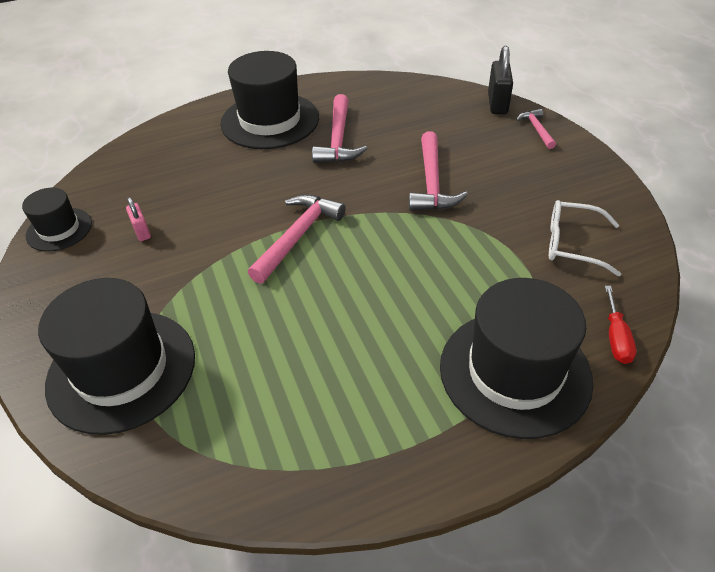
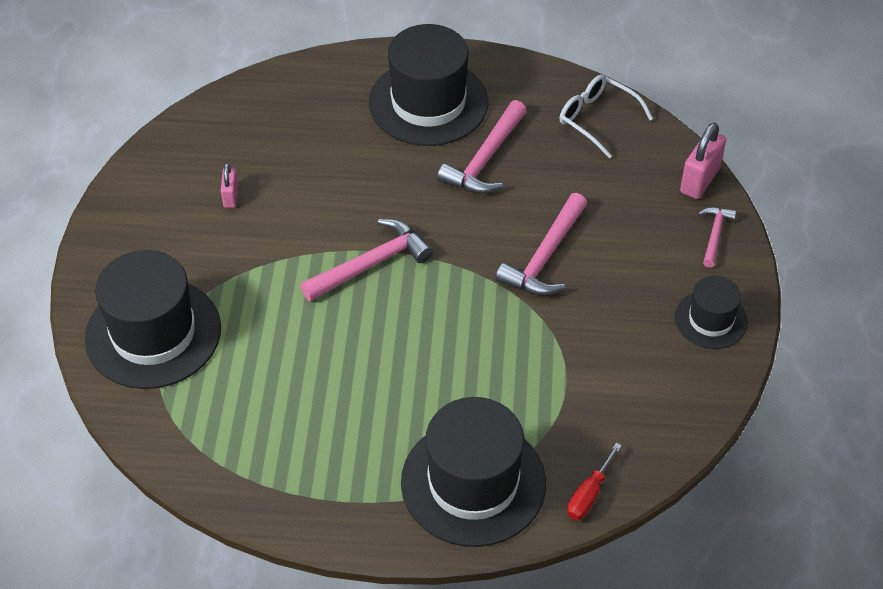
camera: 25 degrees right, 5 degrees up
black hat [22,188,92,252] -> black hat moved to [675,276,748,349]
black padlock [488,46,513,114] -> pink padlock [680,122,726,199]
white glasses [549,200,621,276] -> white glasses moved to [559,74,653,158]

